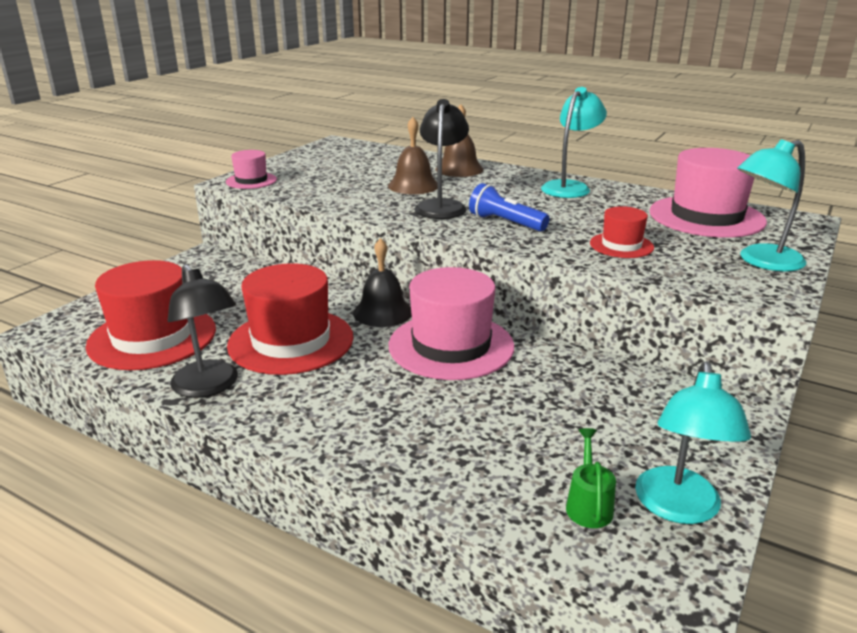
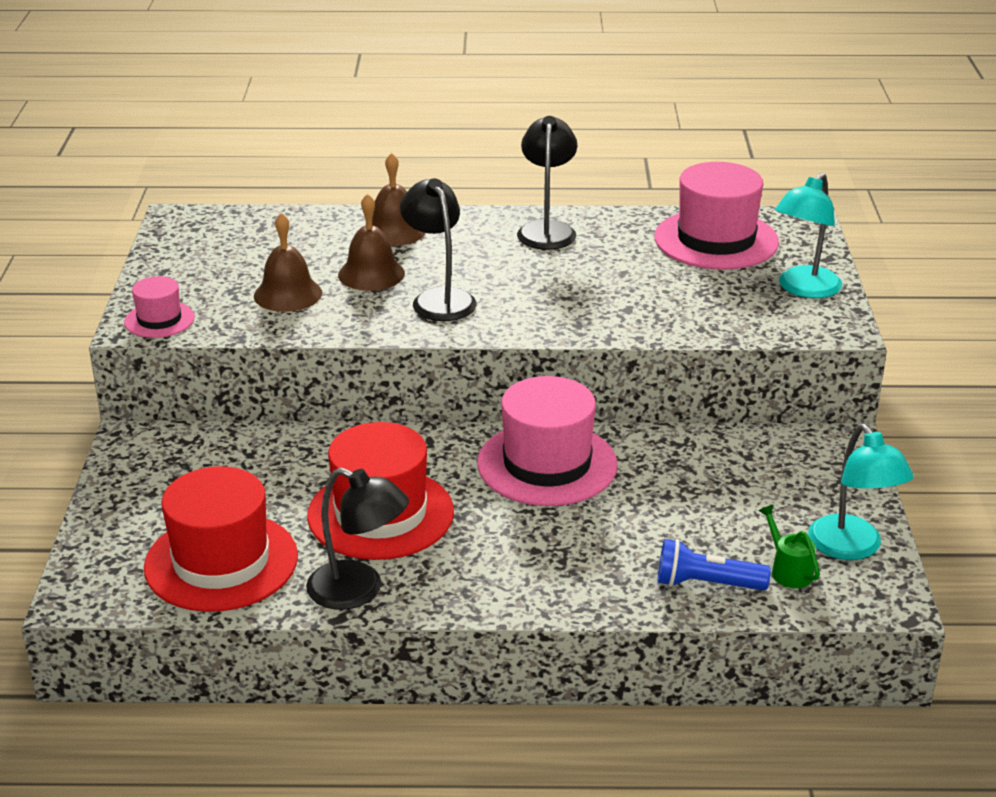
camera: 30 degrees left, 5 degrees up
black bell [353,238,412,327] -> none
blue flashlight [469,183,550,231] -> blue flashlight moved to [658,539,771,591]
turquoise lamp [541,87,607,198] -> black lamp [517,116,577,250]
red hat [590,206,654,258] -> none
none -> brown bell [254,213,322,312]

